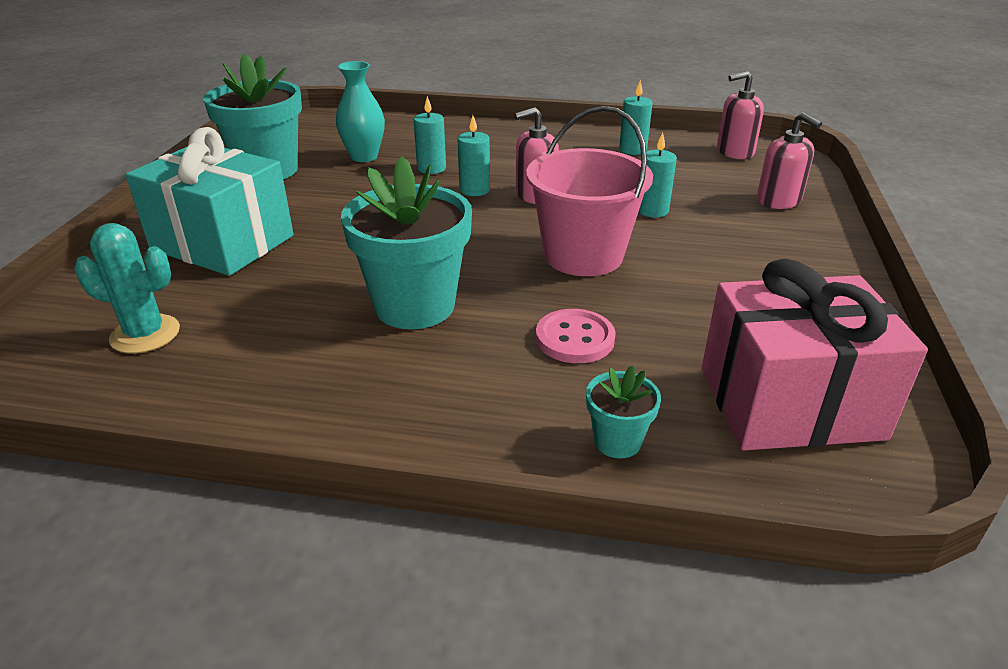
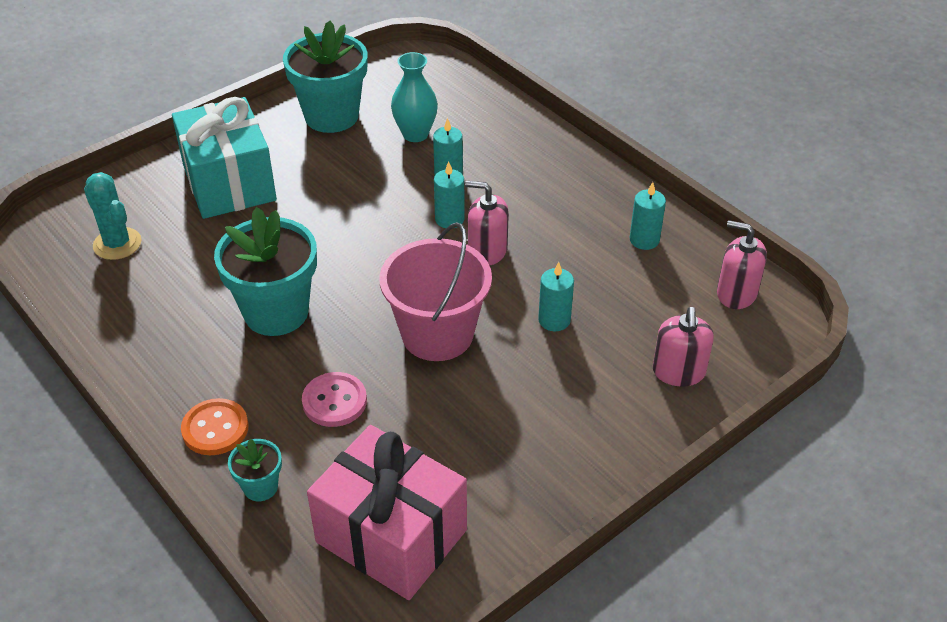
camera: 40 degrees right, 10 degrees up
none -> orange button [181,398,249,455]

